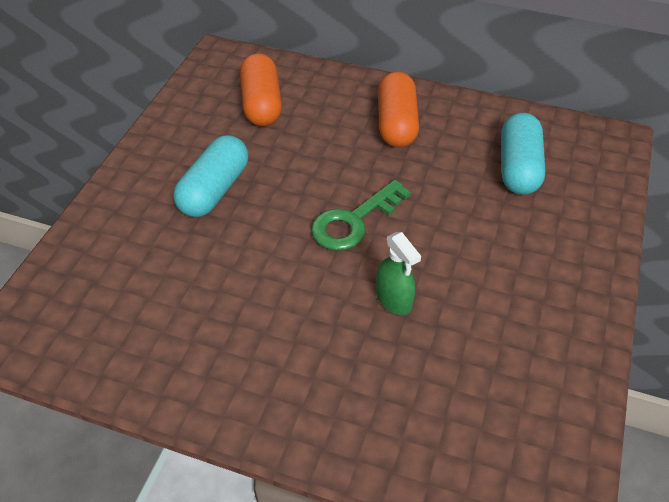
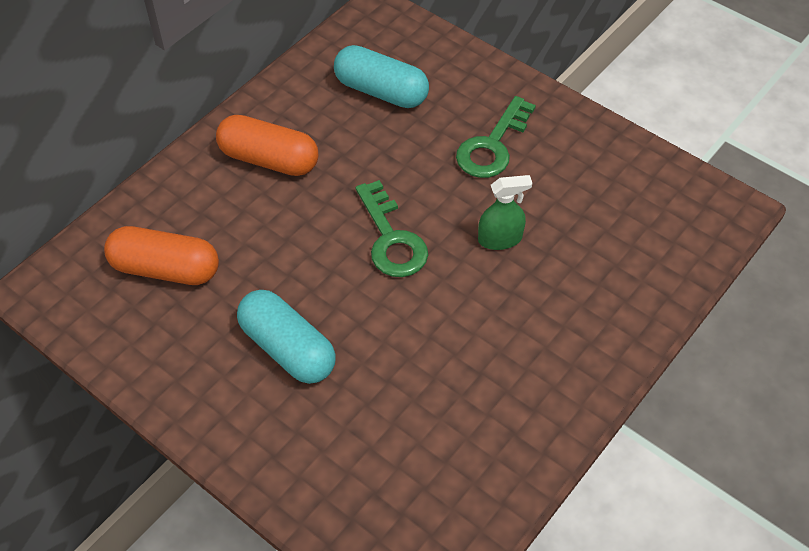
camera: 70 degrees left, 5 degrees up
none -> green key [456,96,536,178]

